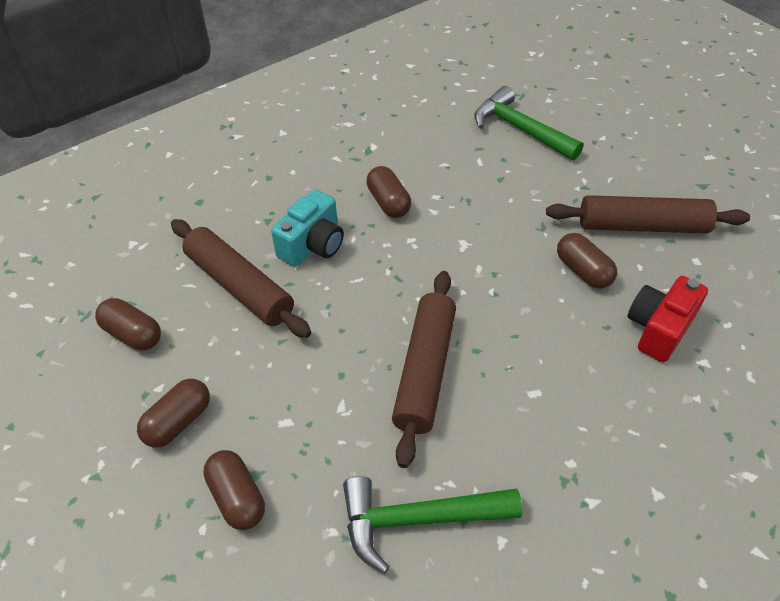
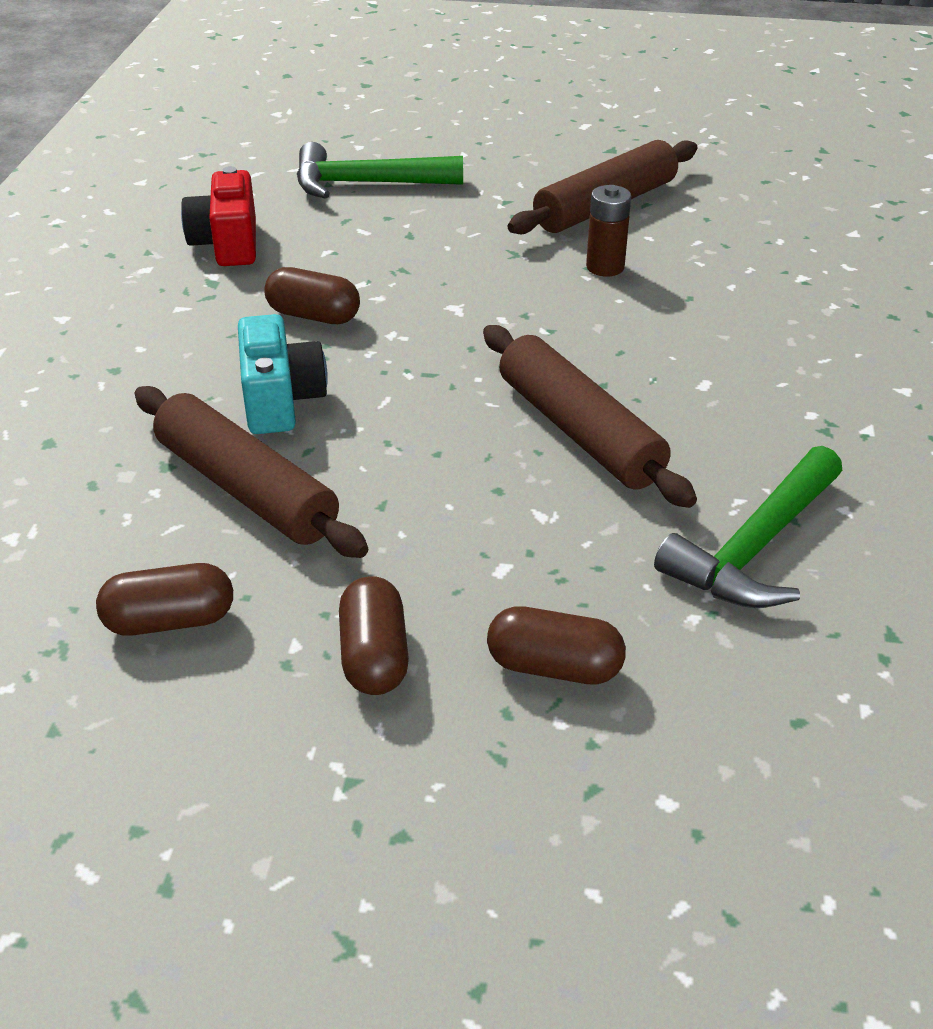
camera: 45 degrees left, 10 degrees down
brown rolling pin [171,219,311,338] -> brown rolling pin turned 45 degrees clockwise [134,386,368,558]
brown capsule [557,233,617,289] -> brown battery [586,185,631,277]
red camera [627,276,708,362] -> red camera moved to [181,166,256,266]

